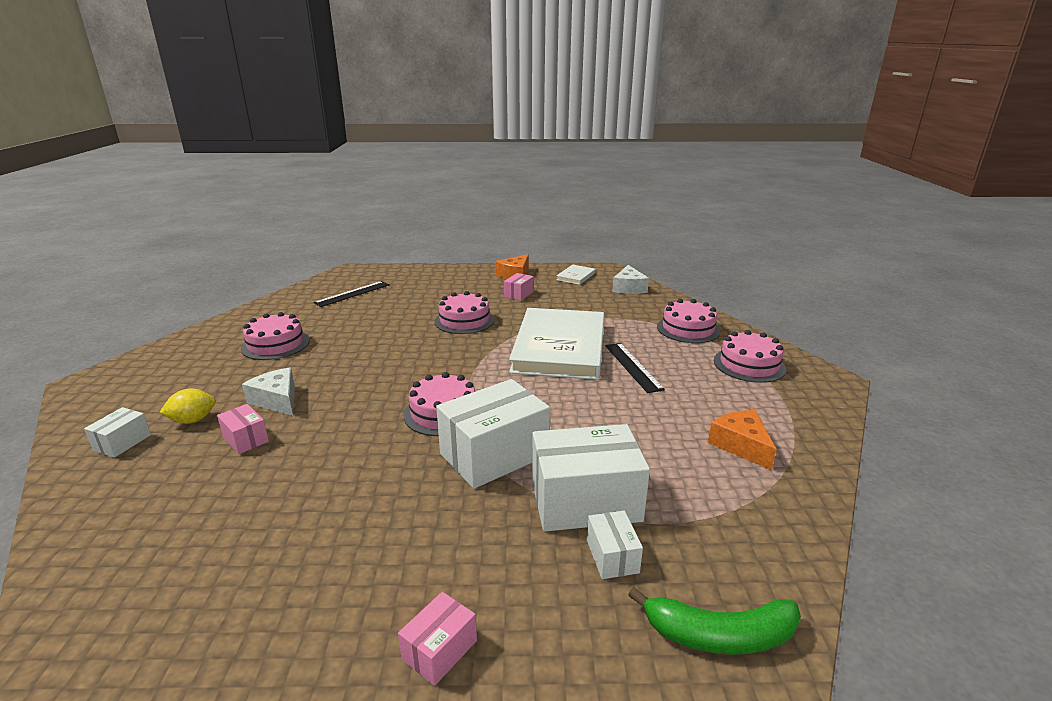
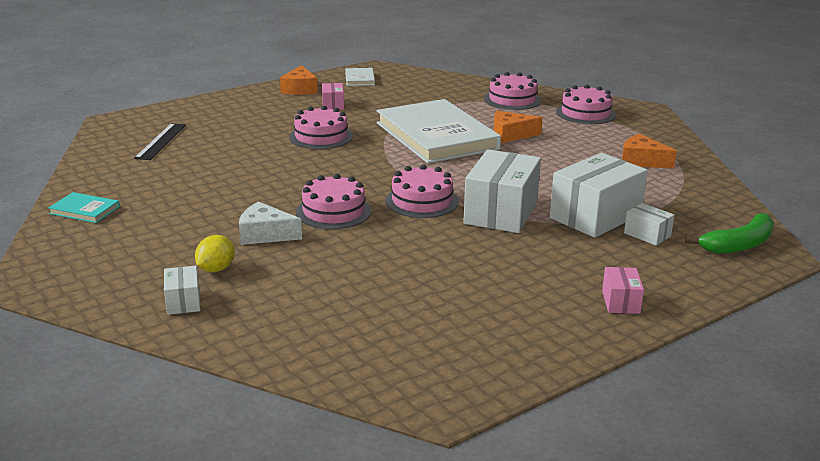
camera: 35 degrees left, 0 degrees up
pink box [217,404,269,454] -> none
pink cake [241,312,310,360] -> pink cake moved to [296,174,371,229]
black ruler [605,343,665,393] -> orange cheese [494,111,543,143]
white cheese [612,265,649,294] -> none
none -> turquoise book [48,192,120,223]

